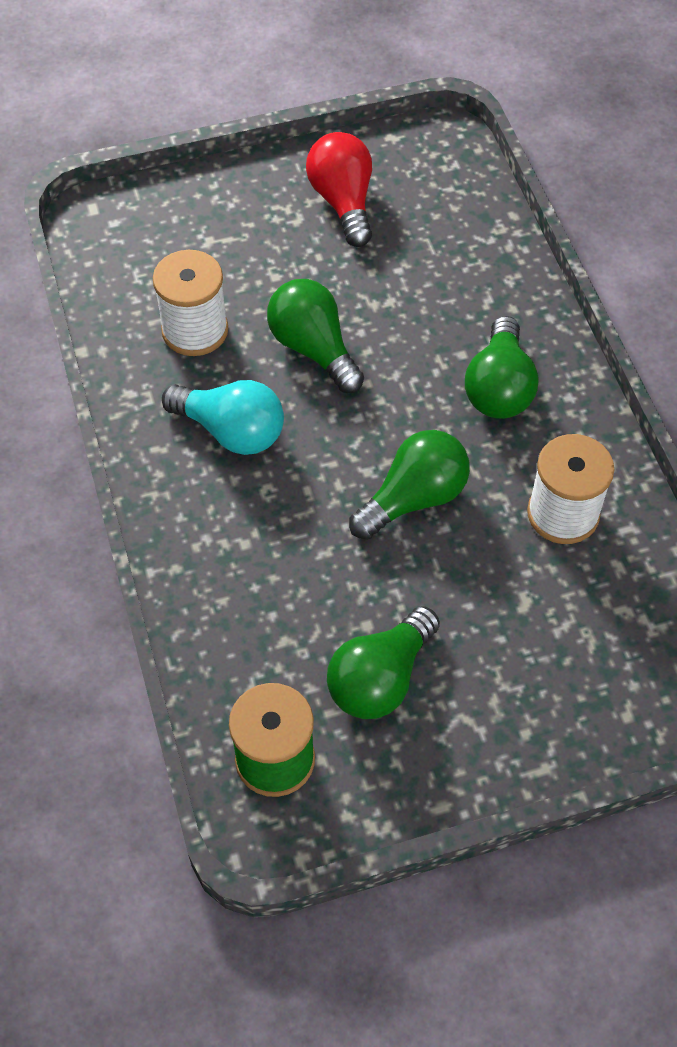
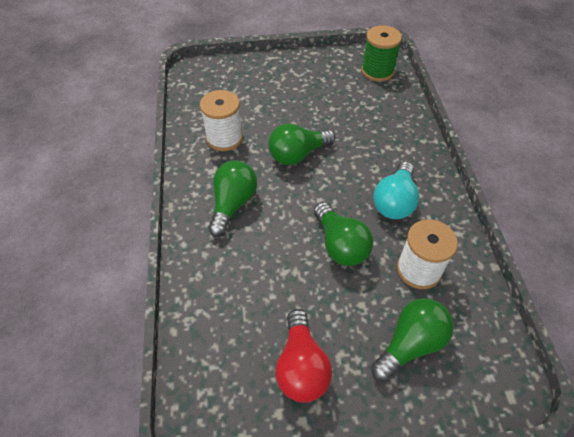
camera: 170 degrees left, 5 degrees down
turquoise light bulb [162,380,284,455] -> turquoise light bulb turned 105 degrees counterclockwise [373,162,419,219]
green light bulb [327,606,440,719] -> green light bulb moved to [371,298,454,381]

